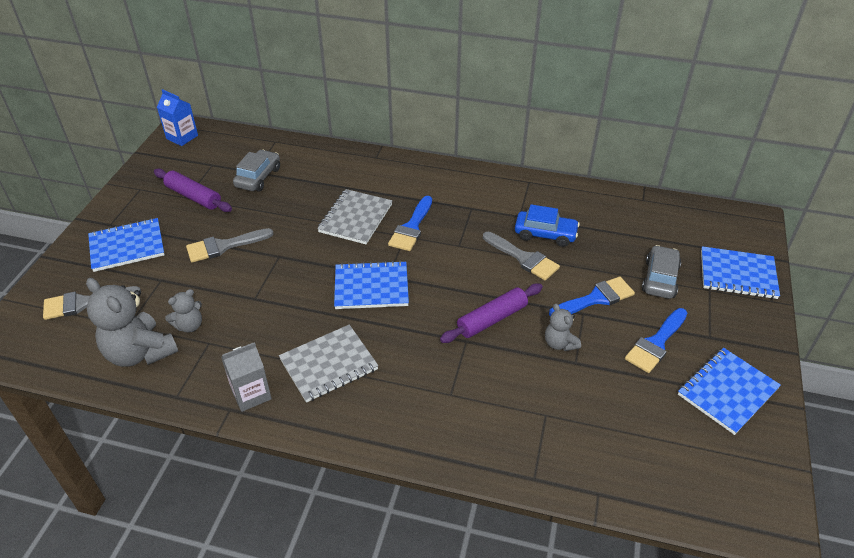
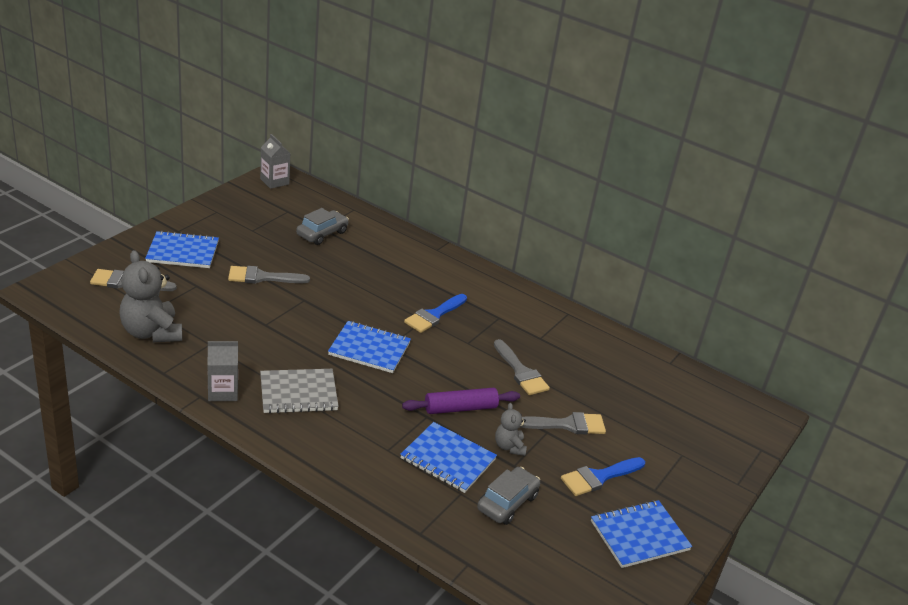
camera: 15 degrees right, 10 degrees down
purple rolling pin [154,169,232,212] -> none
blue carton [157,89,198,146] -> grey carton [260,134,290,189]
grey teddy bear [165,289,202,333] -> none
grey notebook [317,189,392,244] -> none
blue car [515,204,580,247] -> none
blue brush [549,277,635,317] -> grey brush [520,412,606,434]
grey car [642,245,681,299] -> grey car moved to [477,467,540,525]
blue notebook [701,246,780,299] -> blue notebook moved to [400,422,497,493]

